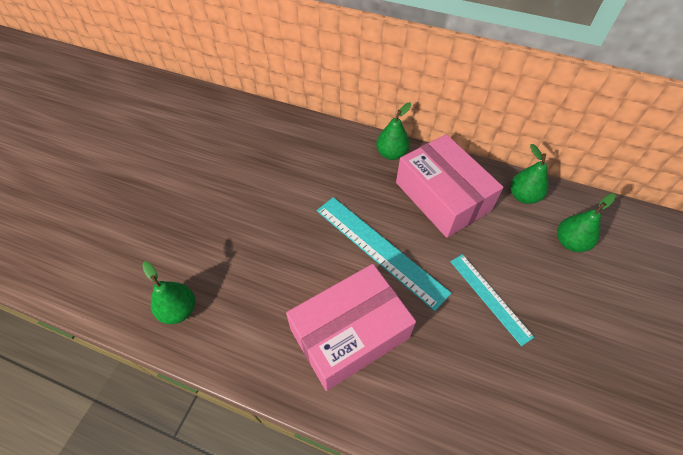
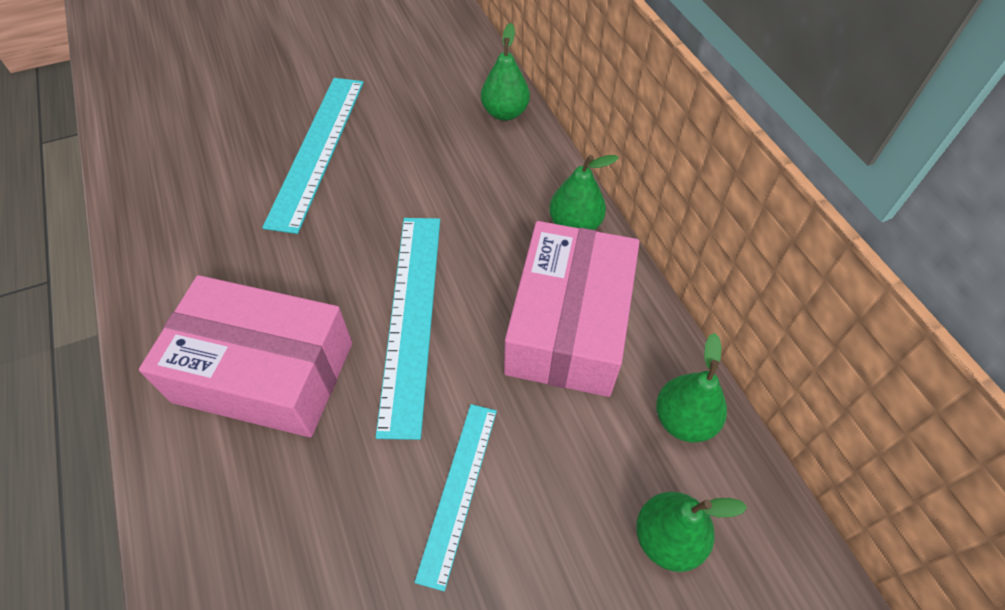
camera: 45 degrees right, 0 degrees up
green pear [142,261,195,324] -> green pear moved to [481,23,530,121]
none -> turquoise ruler [262,78,364,234]

